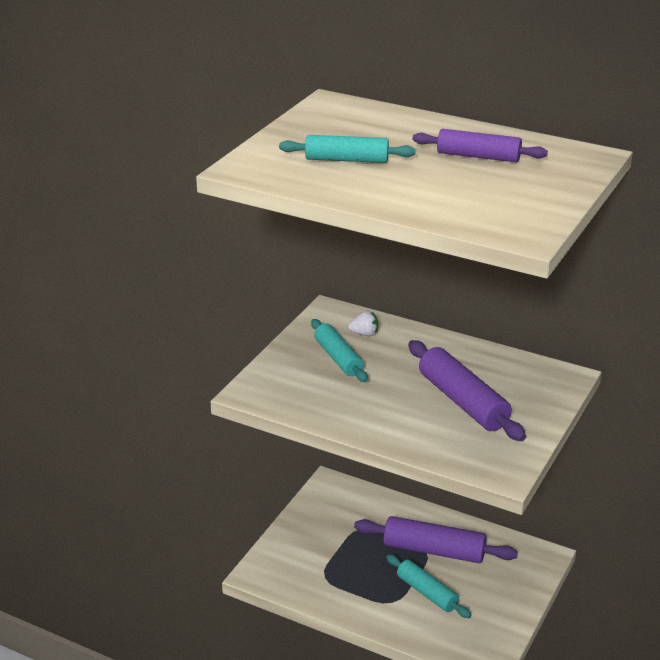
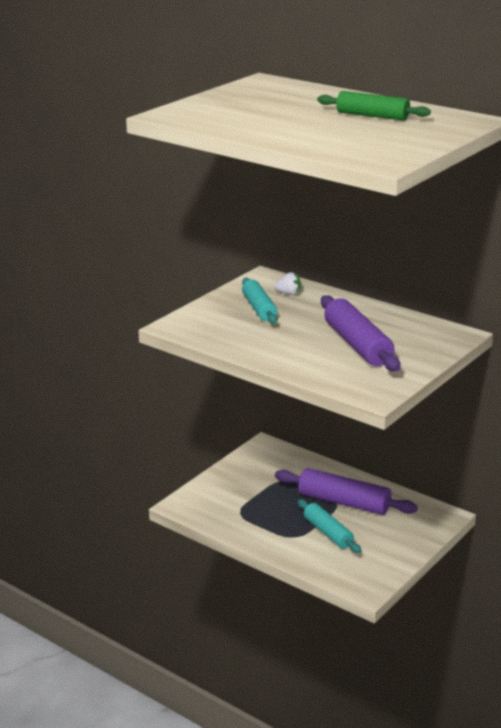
camera: 10 degrees right, 5 degrees down
turquoise rolling pin [279,135,416,163] -> none
purple rolling pin [413,129,548,162] -> green rolling pin [317,91,431,121]

